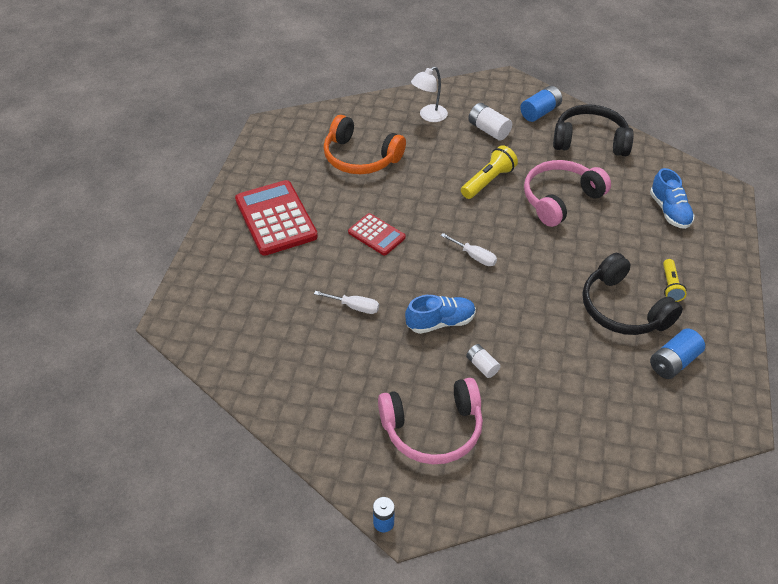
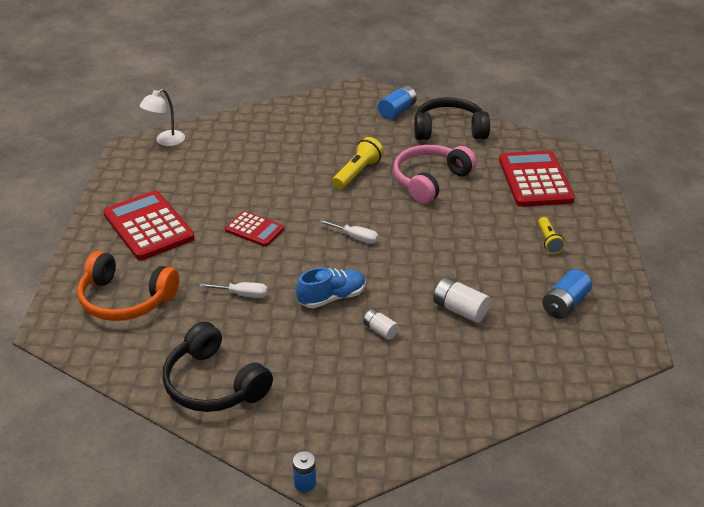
camera: 10 degrees left, 10 degrees down
orange headphones [323,115,406,174] -> orange headphones moved to [77,251,179,321]
pink headphones [378,378,483,464] -> none
white lamp [411,66,448,122] -> white lamp moved to [140,88,185,146]
white battery [468,103,512,141] -> white battery moved to [433,277,490,323]
black headphones [583,253,683,335] -> black headphones moved to [162,321,273,412]
blue shoe [650,168,695,229] -> red calculator [499,151,575,207]

